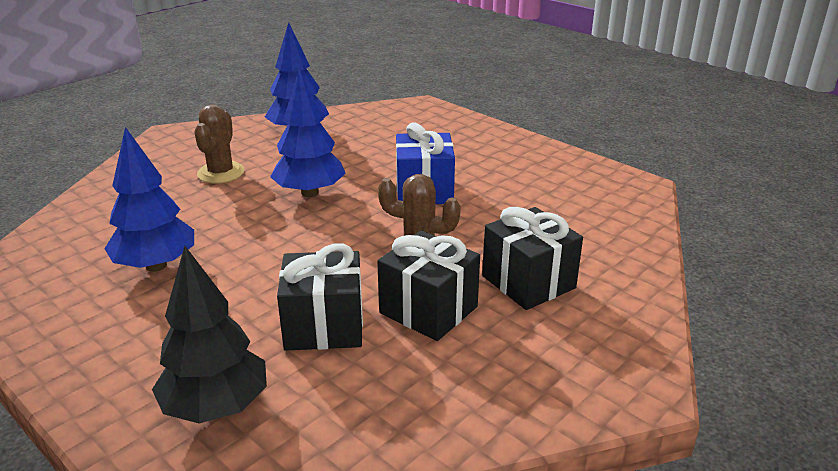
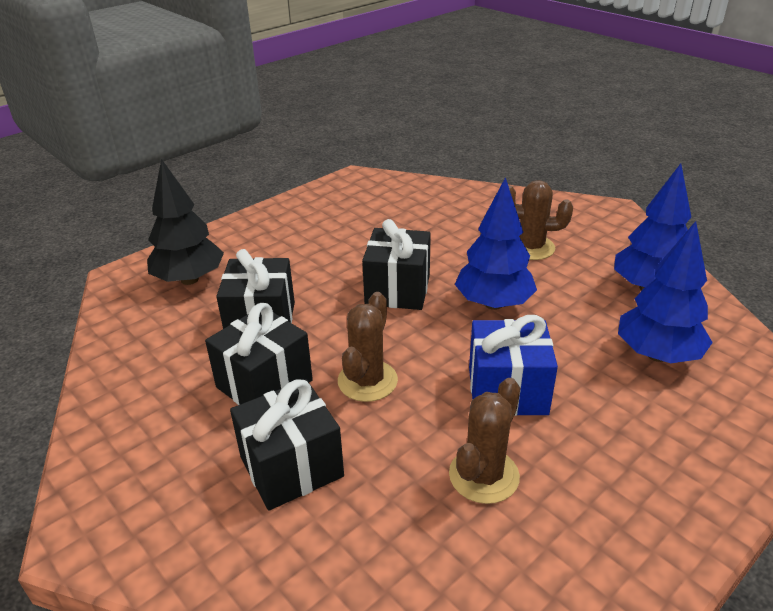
camera: 95 degrees right, 5 degrees up
blue tree [104,127,194,272] -> blue tree moved to [618,221,713,363]
none -> black gift [362,219,431,310]
none -> brown cactus [449,378,520,504]

